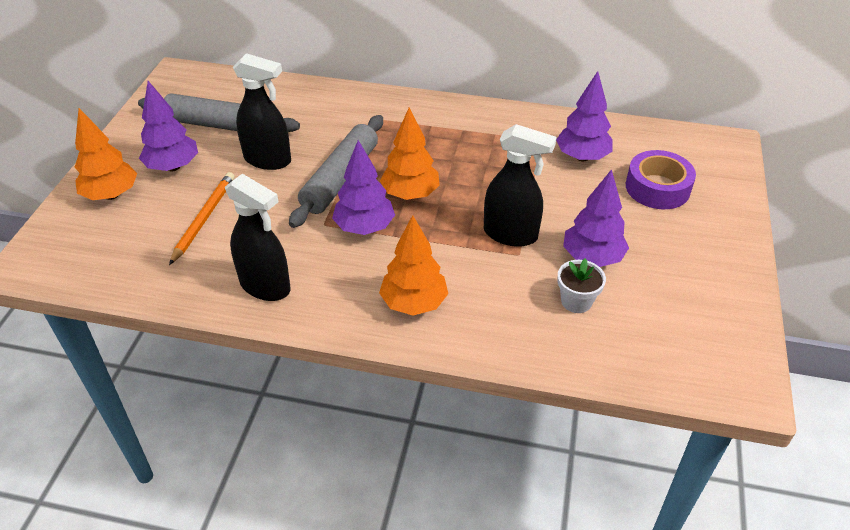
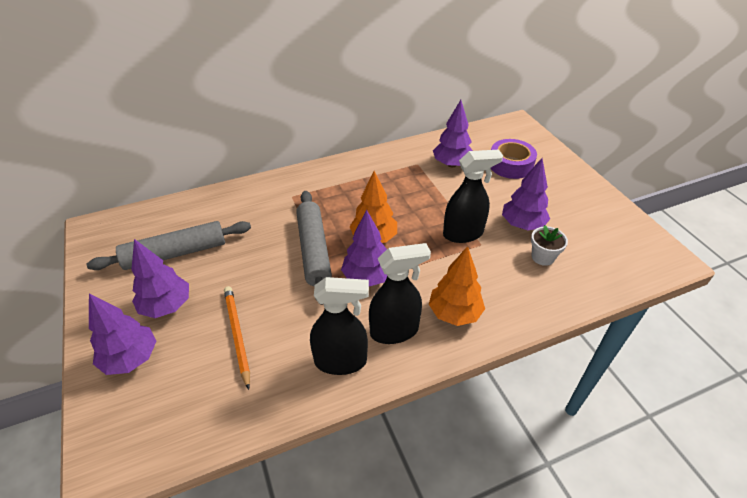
camera: 35 degrees left, 0 degrees up
orange tree [75,108,137,200] -> purple tree [89,293,156,375]
black spray bottle [233,53,291,170] -> black spray bottle moved to [369,243,431,344]

